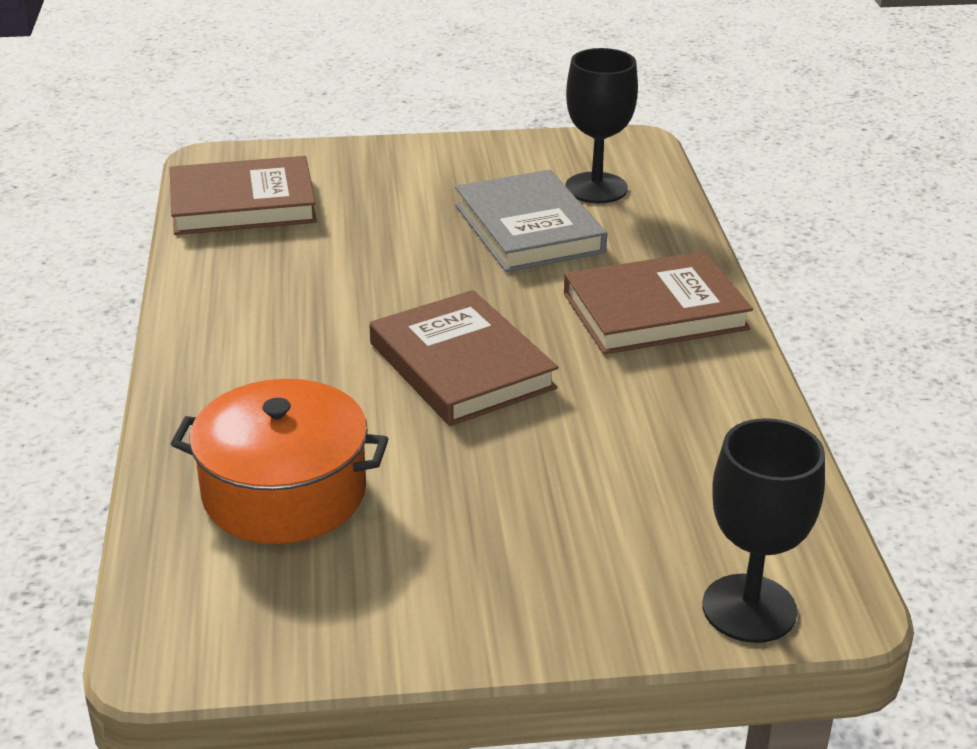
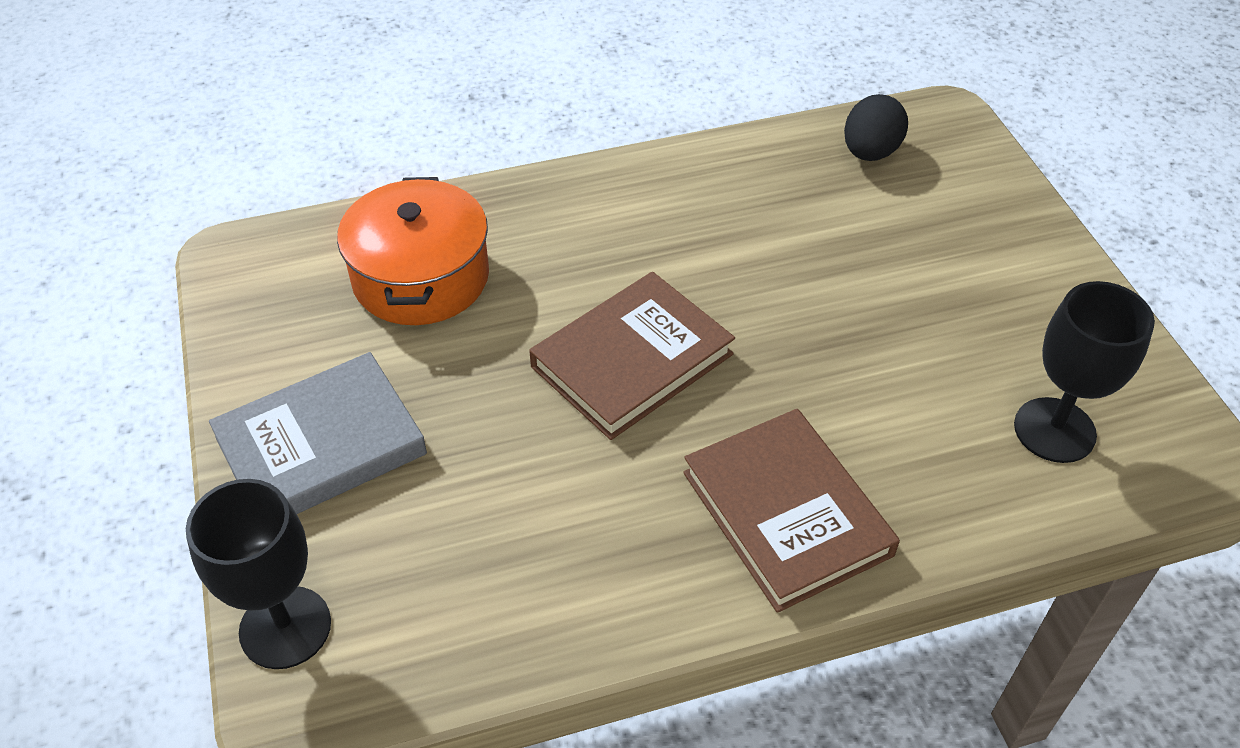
camera: 80 degrees right, 15 degrees up
brown book [170,156,317,235] -> black egg [844,94,908,161]
grey book [455,170,607,272] -> grey book moved to [209,352,427,514]

